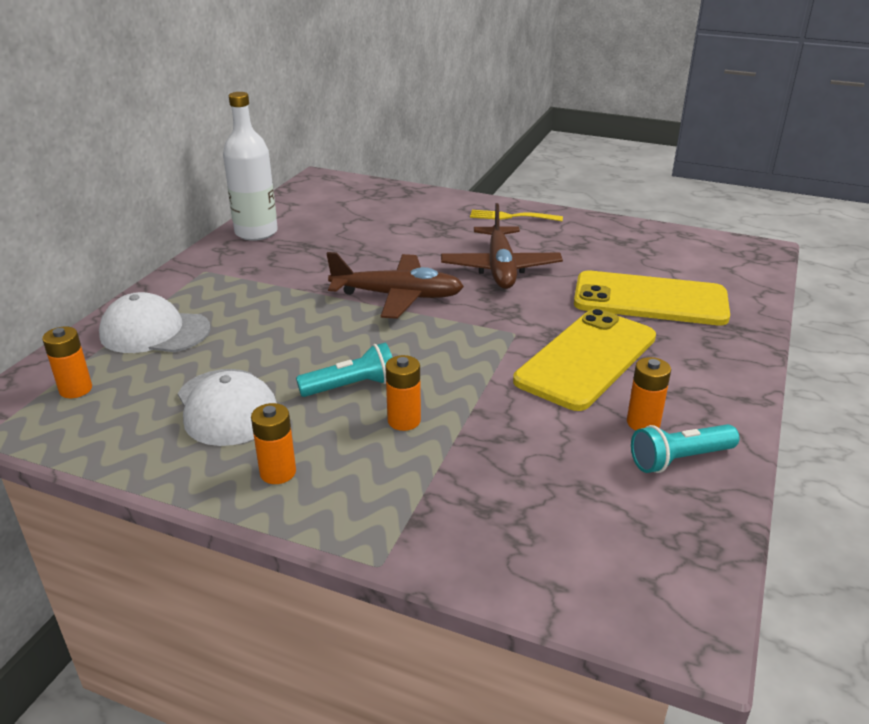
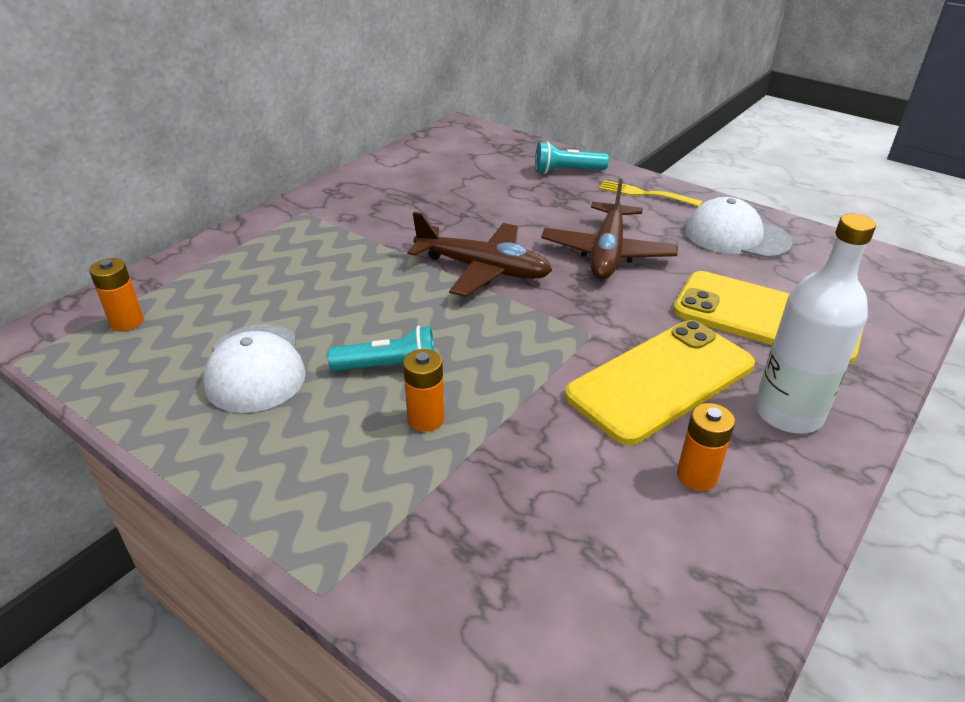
camera: 15 degrees right, 5 degrees up
white cap [99,292,210,353] -> white cap moved to [685,197,793,258]
white bottle [223,92,278,241] -> white bottle moved to [755,214,876,434]
orange battery [251,403,296,484] -> none
turquoise flashlight [631,424,739,473] -> turquoise flashlight moved to [535,142,609,174]

